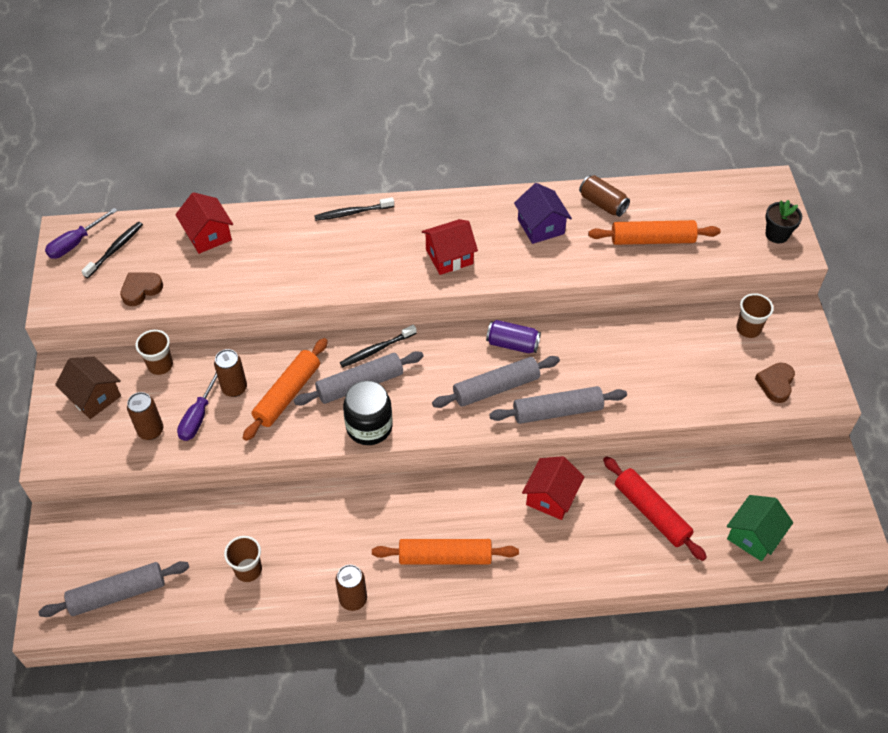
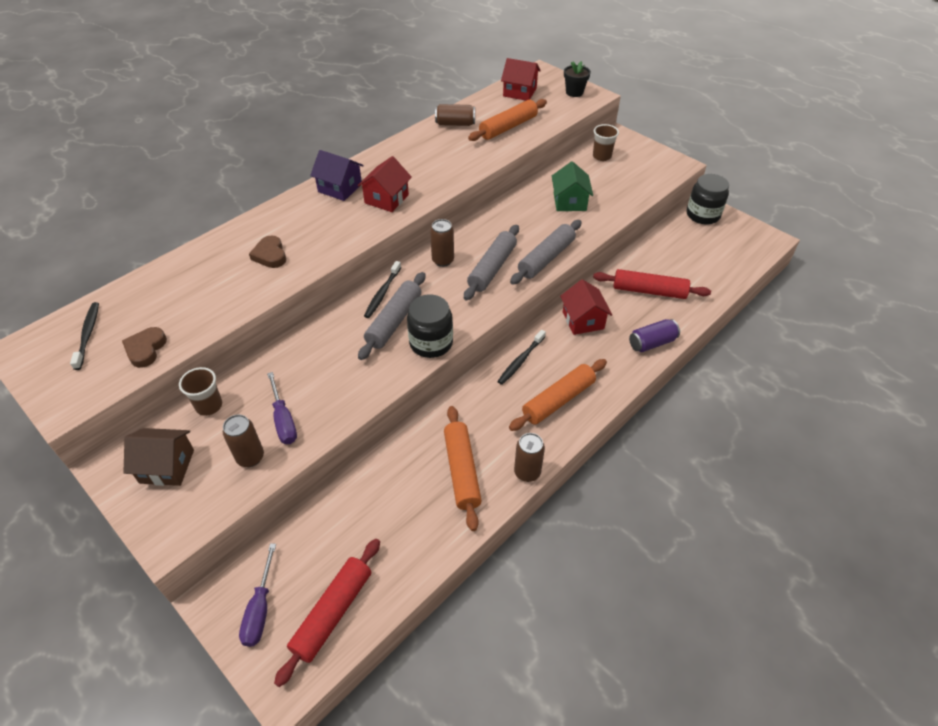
camera: 40 degrees left, 5 degrees down
grey rolling pin [38,561,189,617] -> red rolling pin [274,539,380,687]
purple screwdriver [45,208,118,259] -> purple screwdriver moved to [239,543,276,647]
red house [175,192,233,254] -> red house moved to [501,58,541,101]
brown can [214,349,247,397] -> brown can moved to [430,219,454,267]
brown cup [224,536,262,582] -> none
orange rolling pin [243,338,328,441] -> orange rolling pin moved to [444,406,482,531]
black toothbrush [314,197,394,221] -> black toothbrush moved to [497,330,546,385]
purple can [486,320,541,353] -> purple can moved to [629,319,680,352]
purple house [514,183,572,244] -> purple house moved to [310,150,364,201]
green house [727,495,793,562] -> green house moved to [552,161,593,211]
brown heart [755,362,795,403] -> brown heart moved to [249,235,286,268]
none -> black jar [687,174,729,225]

